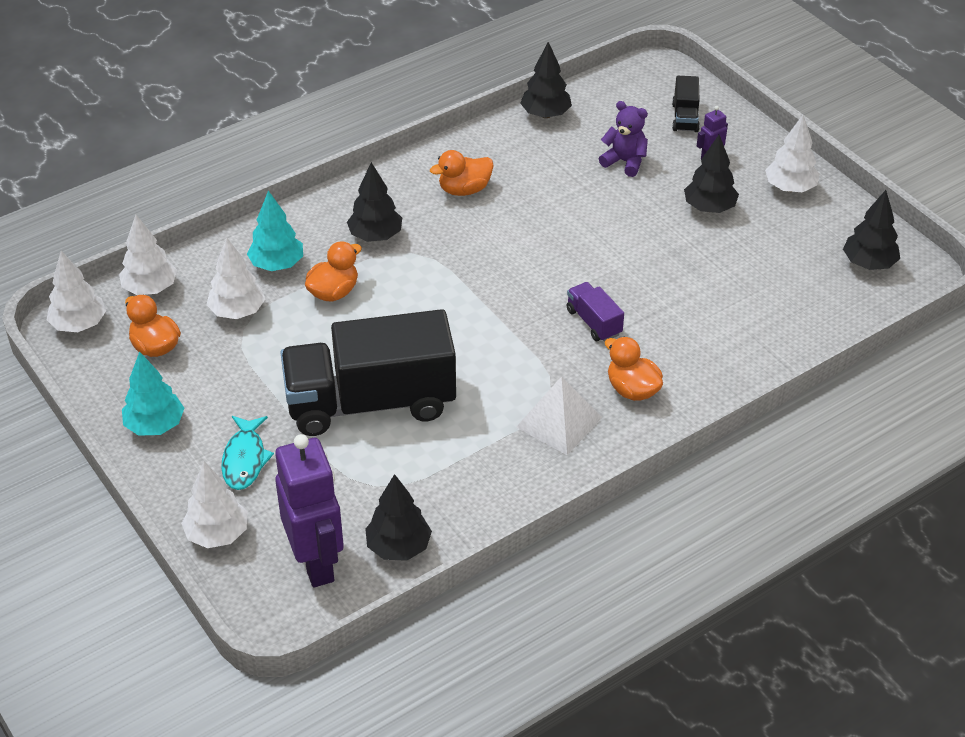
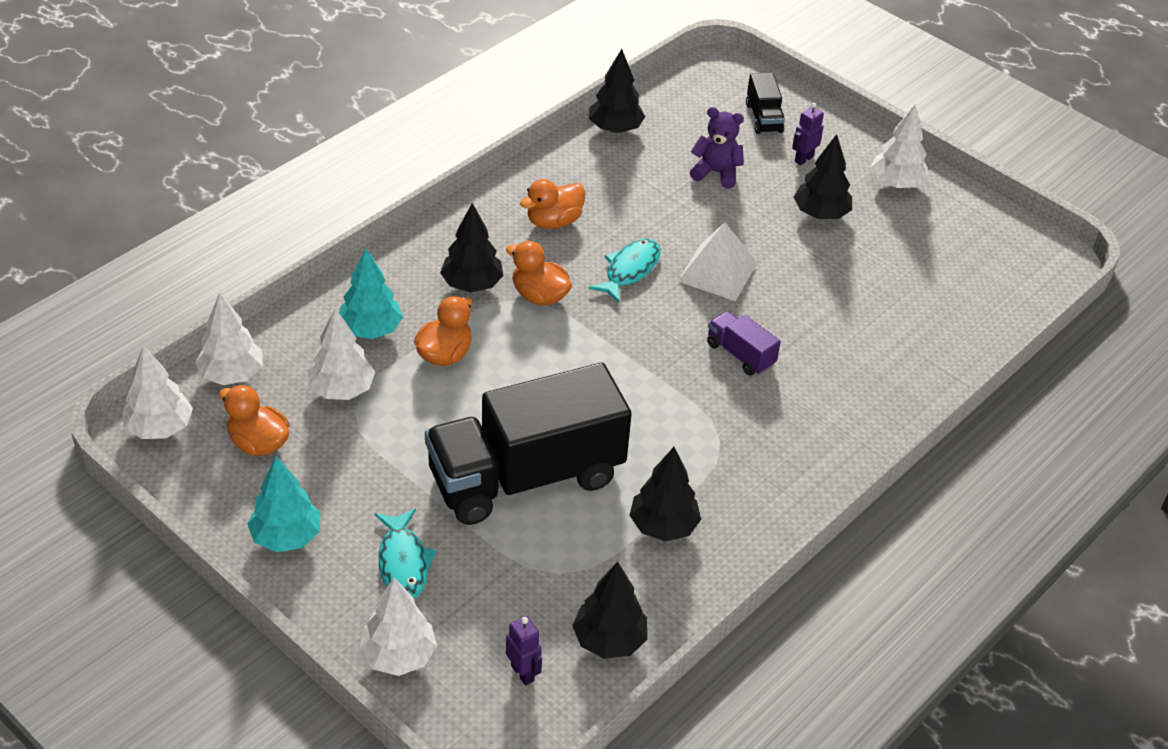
camera: 15 degrees left, 0 degrees up
purple robot [275,434,344,587] -> purple robot [506,616,542,686], size x0.43
white pyramid [516,376,602,455] -> white pyramid moved to [678,222,757,301]
orange duck [605,337,663,401] -> orange duck moved to [506,241,572,306]
black tree [843,190,900,270] -> black tree moved to [629,447,701,541]
none -> turquoise fish [589,239,660,303]

